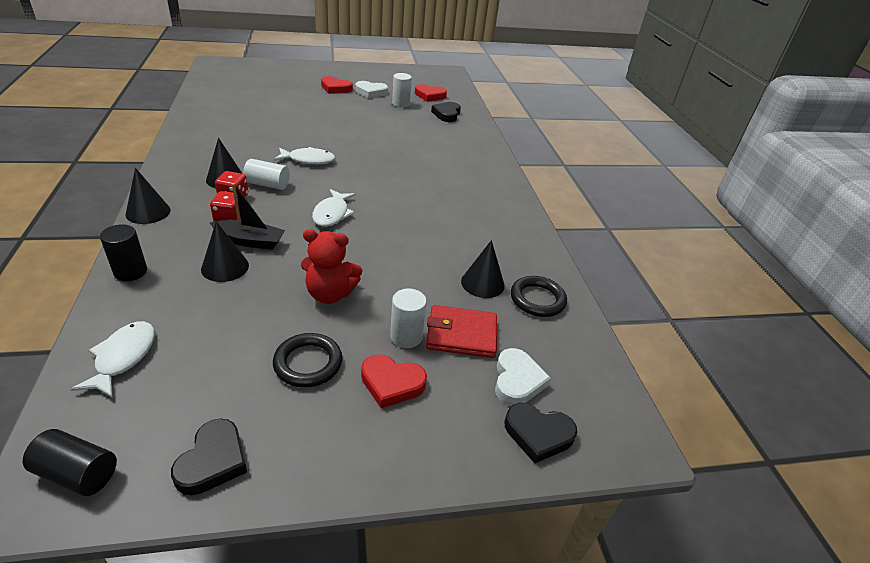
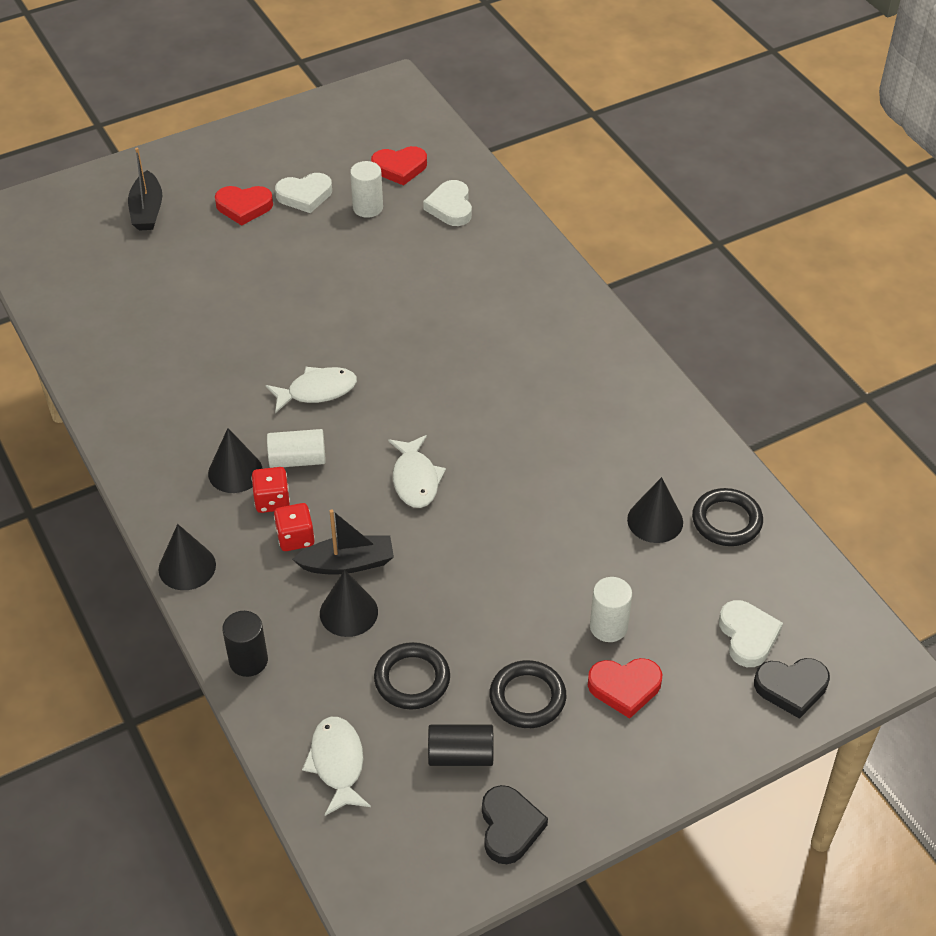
camera: 15 degrees left, 10 degrees up
black cylinder [23,429,117,496] -> black cylinder moved to [428,724,493,766]
red teddy bear [301,229,362,304] -> none
red wallet [426,305,497,358] -> none
black heart [431,102,461,122] -> white heart [423,180,472,226]
none -> black boat [128,148,163,231]
none -> black ring [374,642,450,709]

